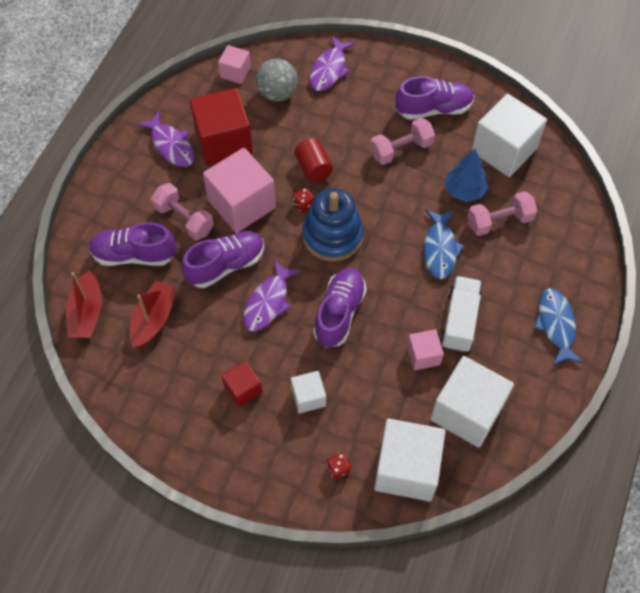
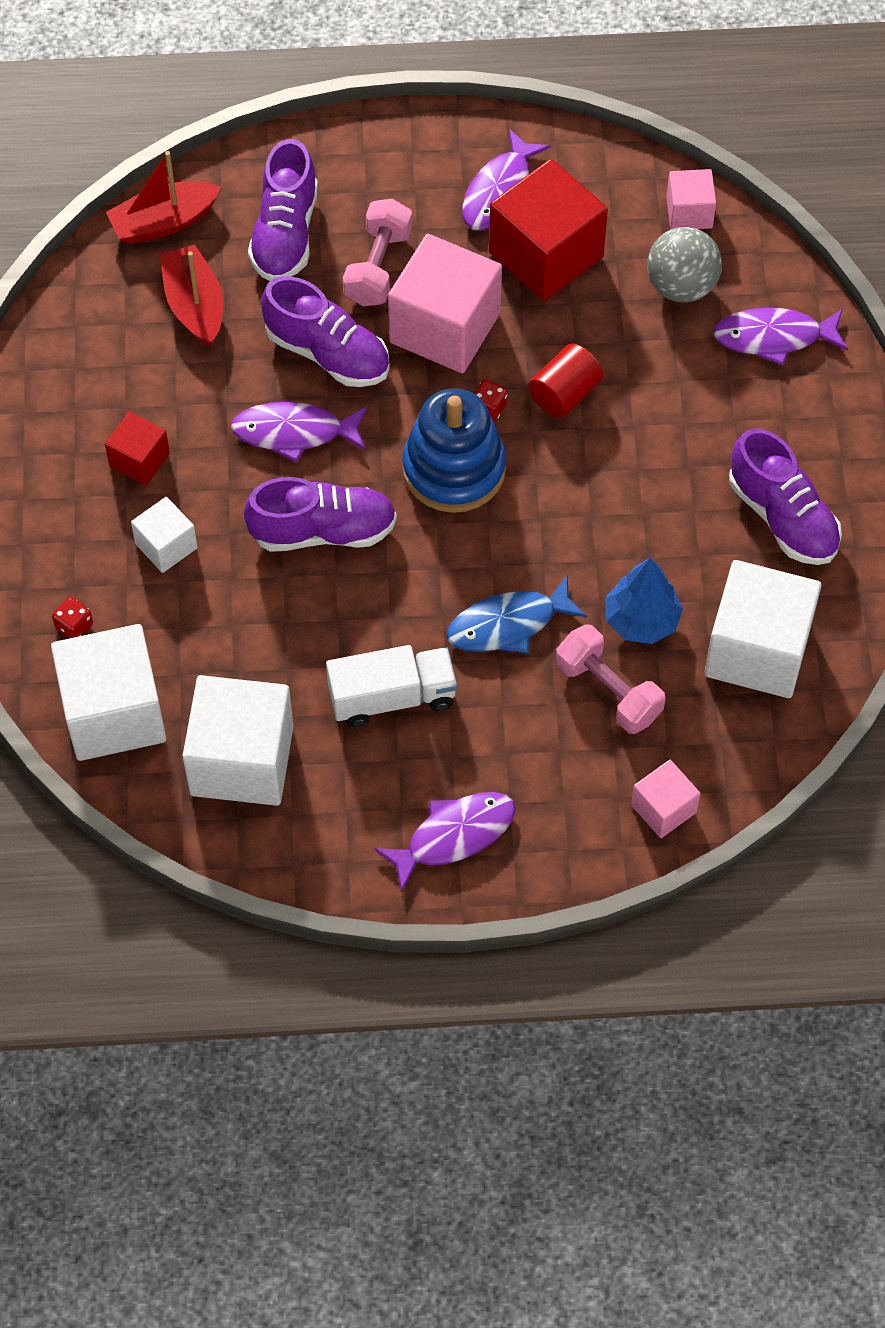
camera: 65 degrees right, 0 degrees up
purple shoe [89,222,176,266] -> purple shoe turned 150 degrees counterclockwise [248,139,318,281]
red boat [130,281,177,348] -> red boat turned 105 degrees counterclockwise [160,245,223,347]
pink dumbbell [370,118,435,165] -> none
pink cube [407,329,444,371] -> pink cube moved to [631,760,701,838]
blue fish [534,288,583,366] -> purple fish [374,792,516,892]

